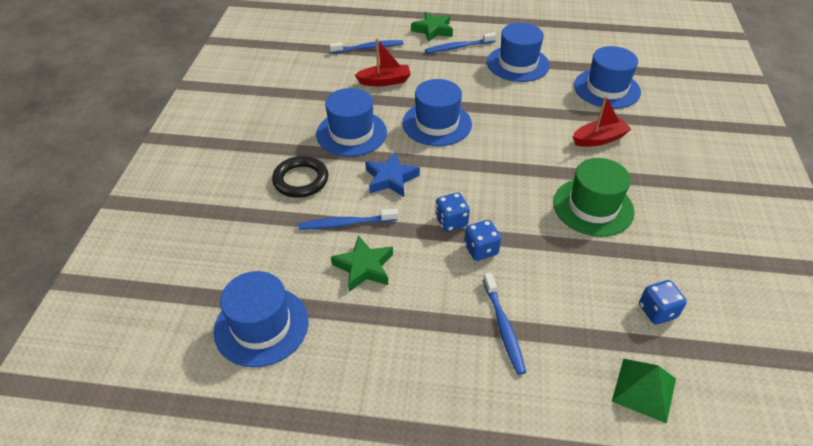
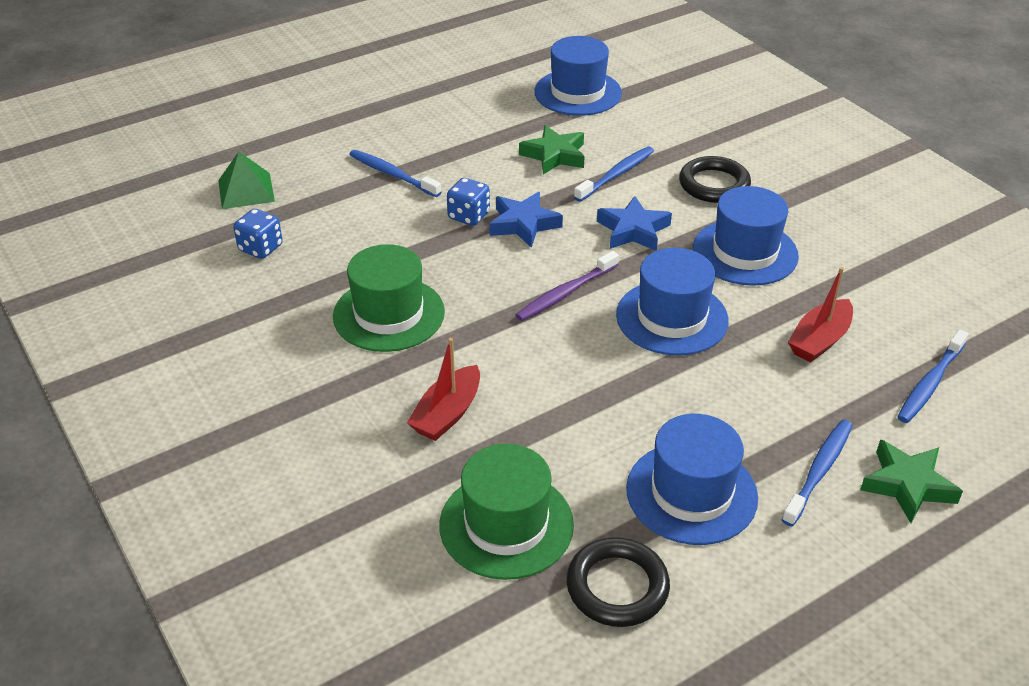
camera: 140 degrees right, 5 degrees down
blue dice [435,193,470,232] -> blue star [489,192,563,248]
blue hat [574,46,641,109] -> green hat [439,444,574,580]
none -> purple toothbrush [516,251,619,321]
none -> black ring [566,537,670,627]

